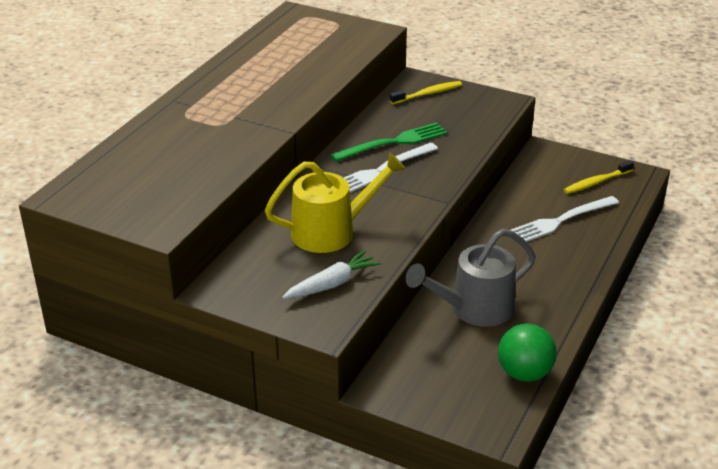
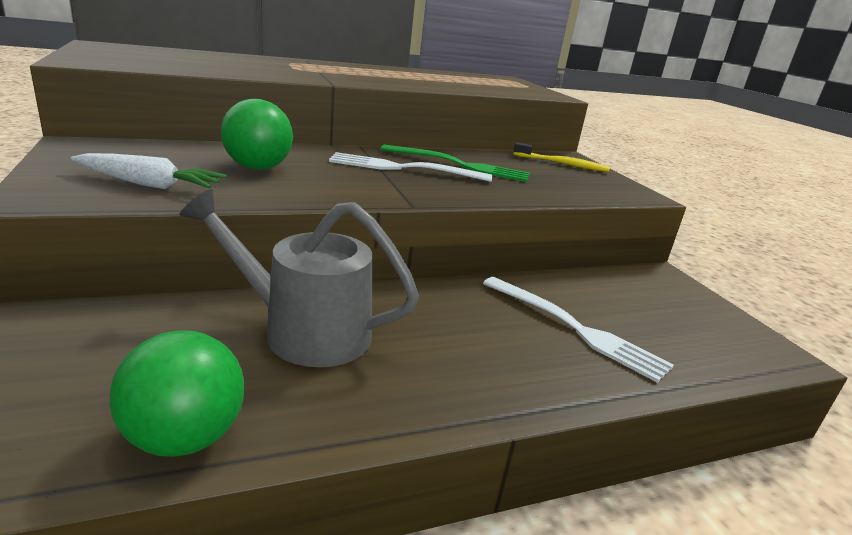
camera: 40 degrees right, 10 degrees down
yellow watering can [265,152,406,253] -> green ball [221,99,293,170]
white fork [511,196,619,242] -> white fork turned 150 degrees counterclockwise [483,277,674,383]
yellow toothbrush [564,160,634,194] -> none

